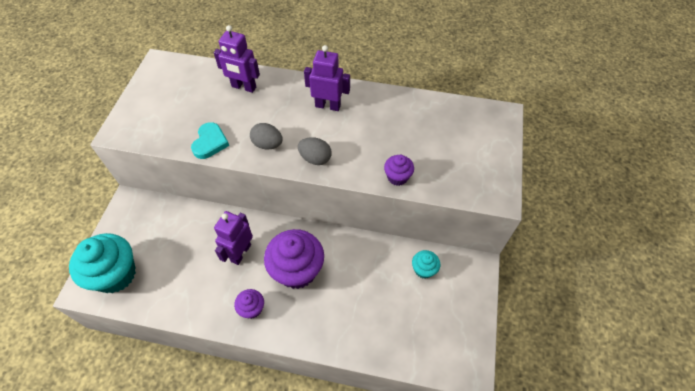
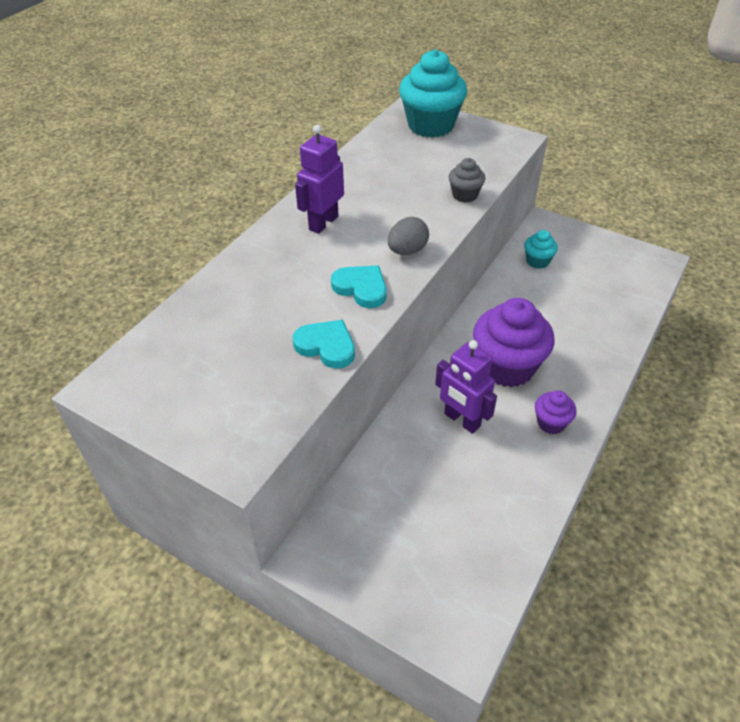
camera: 70 degrees left, 10 degrees down
turquoise cupcake [69,233,136,293] -> turquoise cupcake moved to [399,49,467,138]
purple robot [214,25,260,93] -> none
grey egg [250,123,283,150] -> turquoise heart [331,266,387,308]
purple cupcake [384,155,414,186] -> grey cupcake [449,158,485,203]

